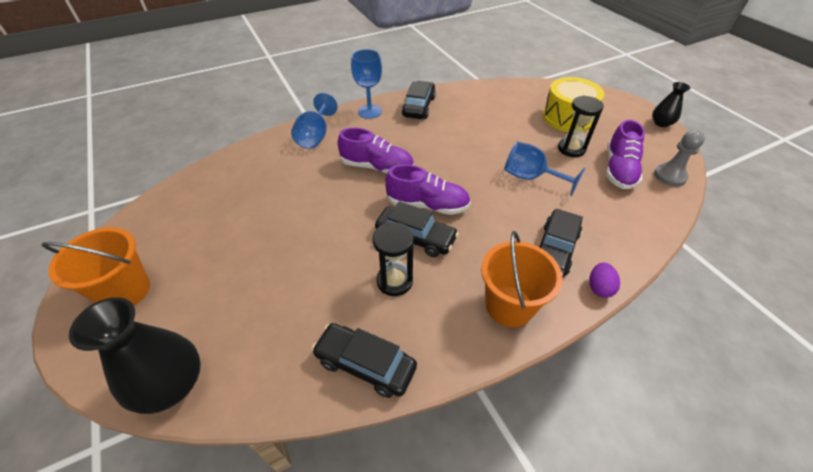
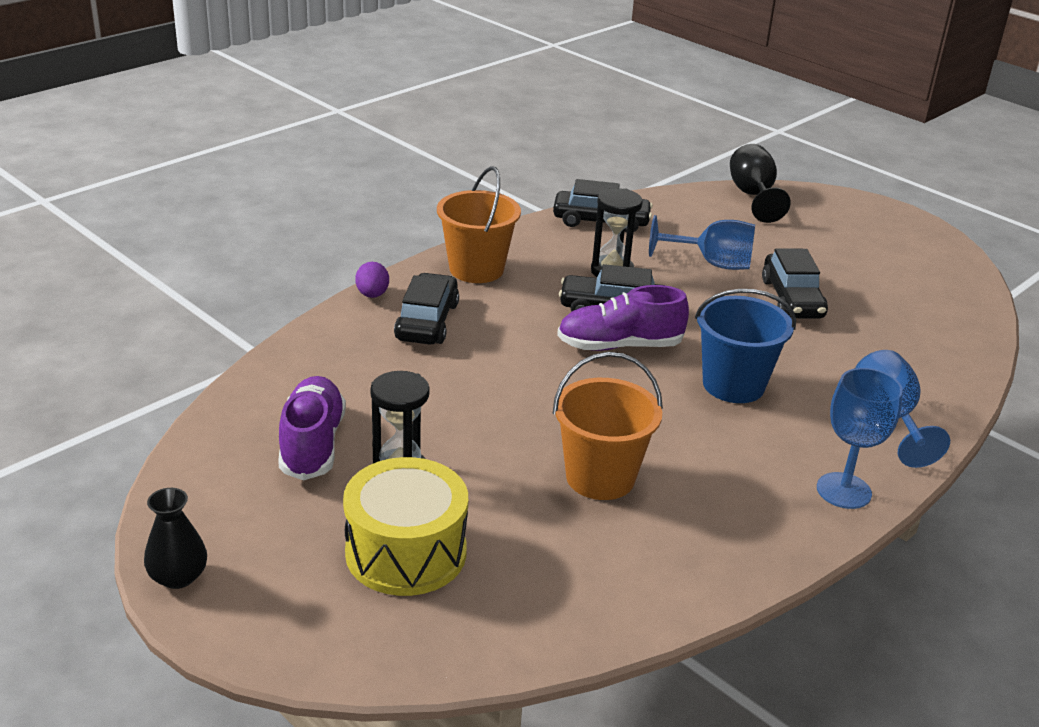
camera: 160 degrees right, 15 degrees down
orange bucket [42,227,150,305] -> orange bucket moved to [553,352,663,500]
black vase [69,297,201,414] -> black goblet [730,144,791,223]
purple shoe [338,128,414,174] -> blue bucket [695,289,796,403]
black car [402,81,436,119] -> black car moved to [762,248,828,318]
blue goblet [504,141,585,196] -> blue goblet moved to [649,215,755,270]
grey pawn [654,130,705,186] -> none

